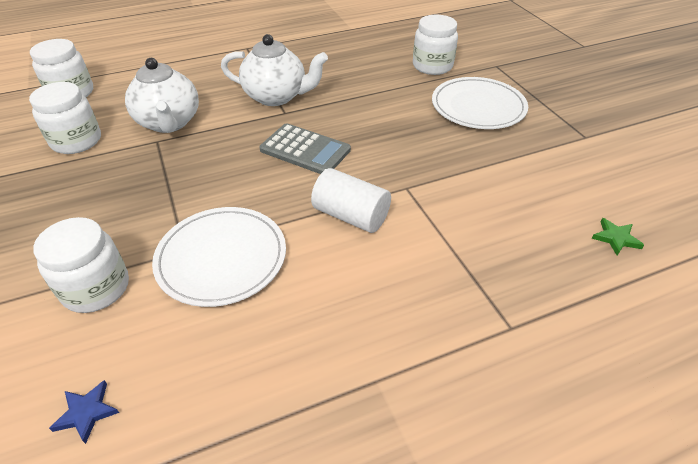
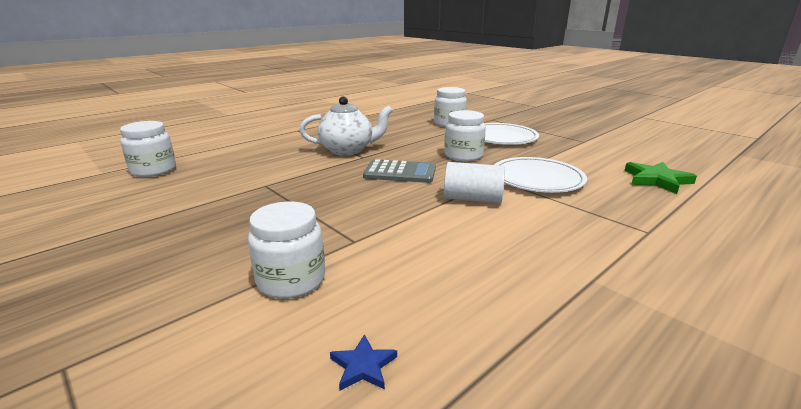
camera: 20 degrees left, 20 degrees down
white jar [29,82,101,154] -> white jar moved to [444,110,486,161]
white teapot [125,58,199,133] -> none
white plate [152,207,286,307] -> white plate moved to [494,157,587,193]
green star [592,218,644,256] -> green star [624,162,697,194], size x1.84

